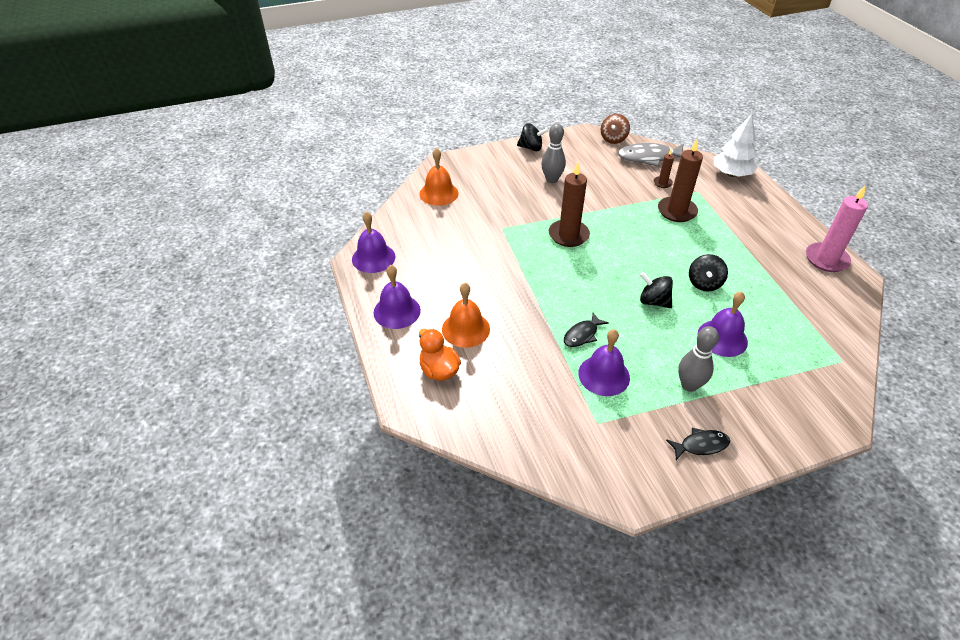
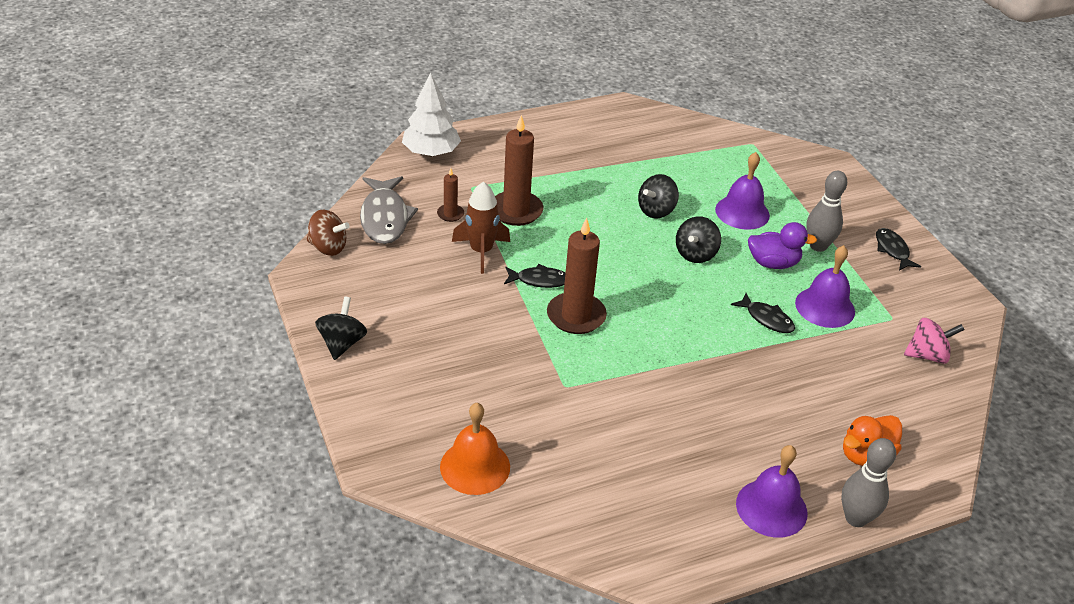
camera: 95 degrees left, 5 degrees down
purple bell [352,211,395,273] -> none
orange bell [442,283,490,348] -> none
grey bowling pin [541,123,566,183] -> grey bowling pin moved to [841,438,896,527]
black spinning top [689,254,728,291] -> black spinning top turned 120 degrees clockwise [638,174,679,219]
pink candle [806,186,868,272] -> none
none -> brown rocket [452,182,510,274]
none -> black fish [504,264,565,288]
none -> purple duck [748,222,817,269]
none -> pink spinning top [904,318,964,364]

